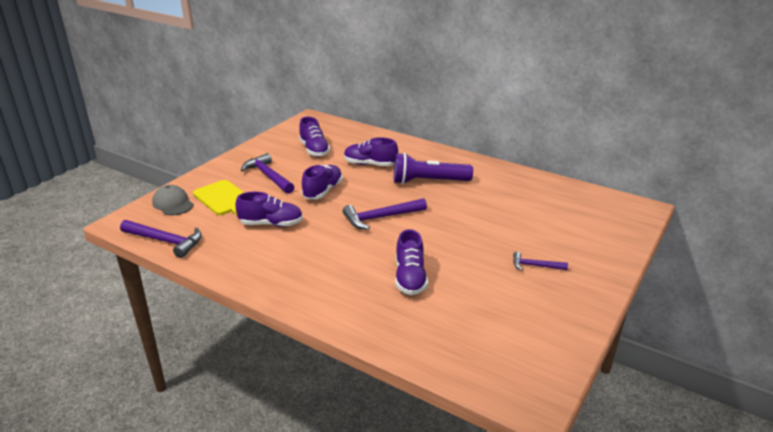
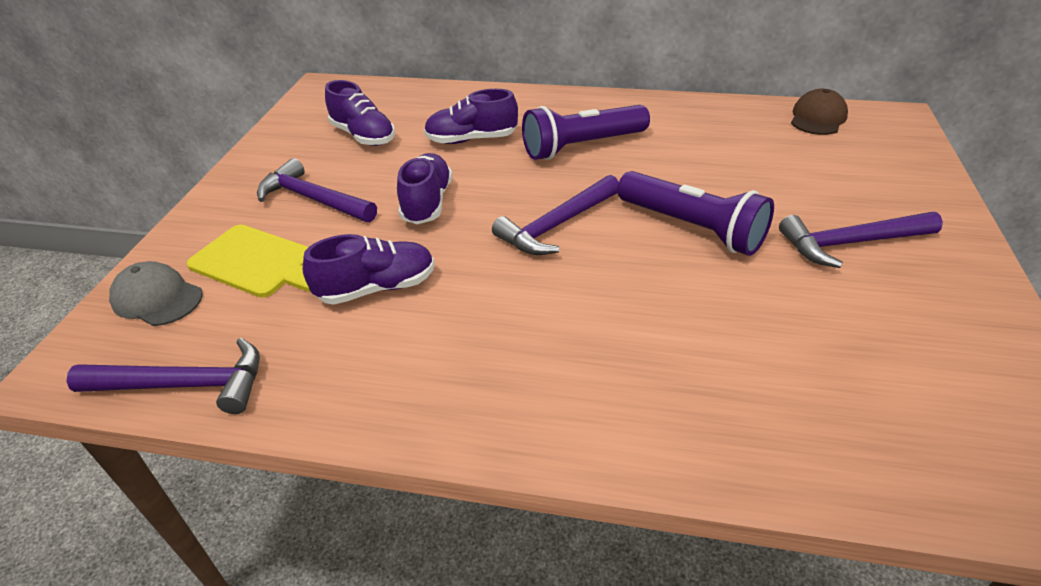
camera: 20 degrees left, 10 degrees up
purple shoe [395,229,428,295] -> none
purple hammer [513,252,568,271] -> purple hammer [779,212,943,268], size x1.73
none -> purple flashlight [617,171,774,256]
none -> brown cap [791,89,848,135]

